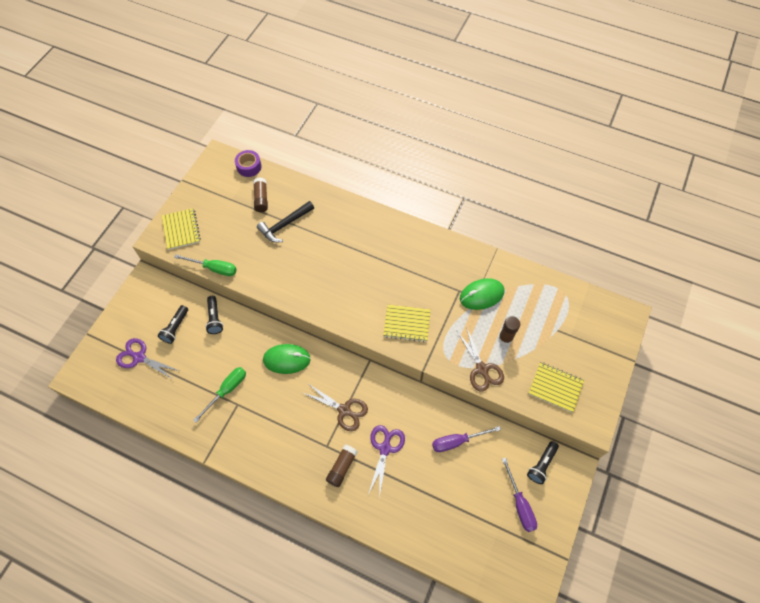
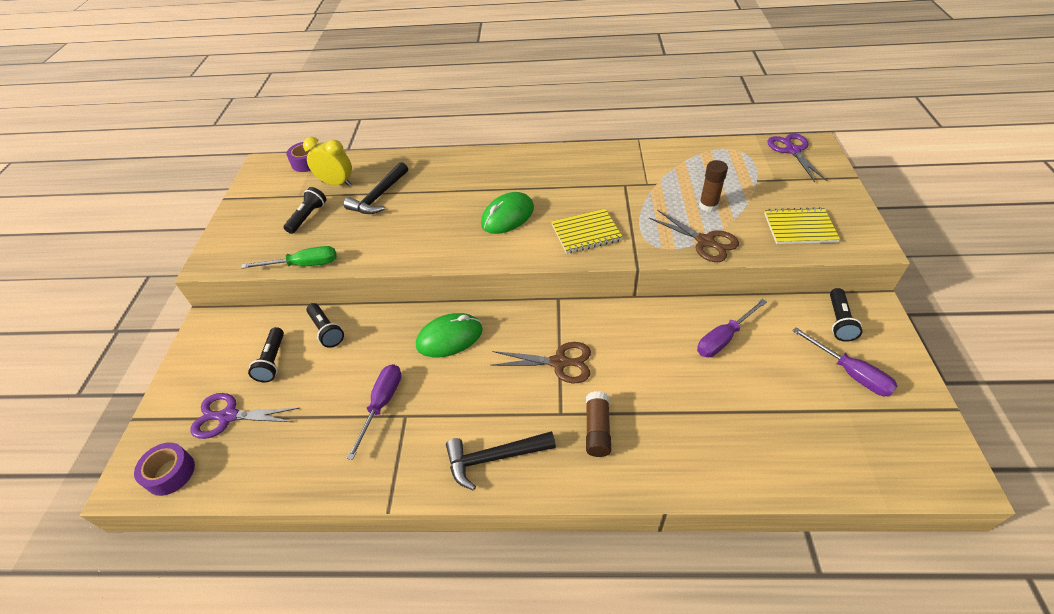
camera: 20 degrees left, 15 degrees down
yellow notebook [162,208,201,250] -> none
green screwdriver [193,367,246,422] -> purple screwdriver [346,364,401,460]
brown glue stick [253,177,268,212] -> yellow clock [303,137,352,186]
purple scissors [369,425,405,498] -> purple scissors moved to [767,133,828,182]
green mouse [460,278,505,310] -> green mouse moved to [481,192,534,234]
none -> purple tape [134,442,195,496]
none -> black flashlight [284,187,326,234]
none -> black hammer [446,431,556,490]

